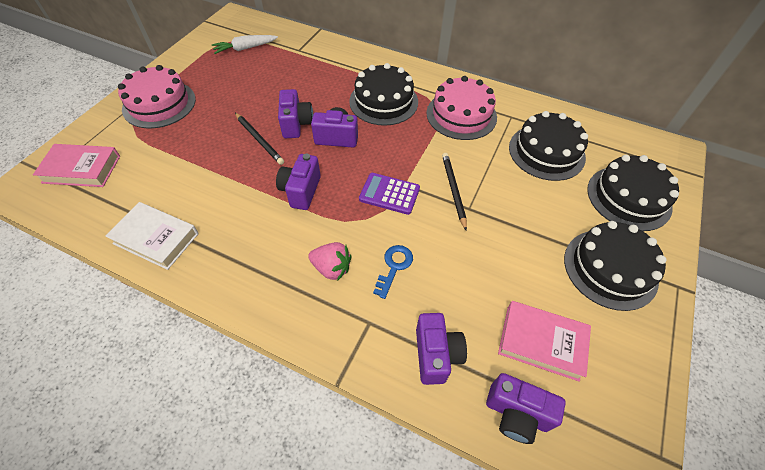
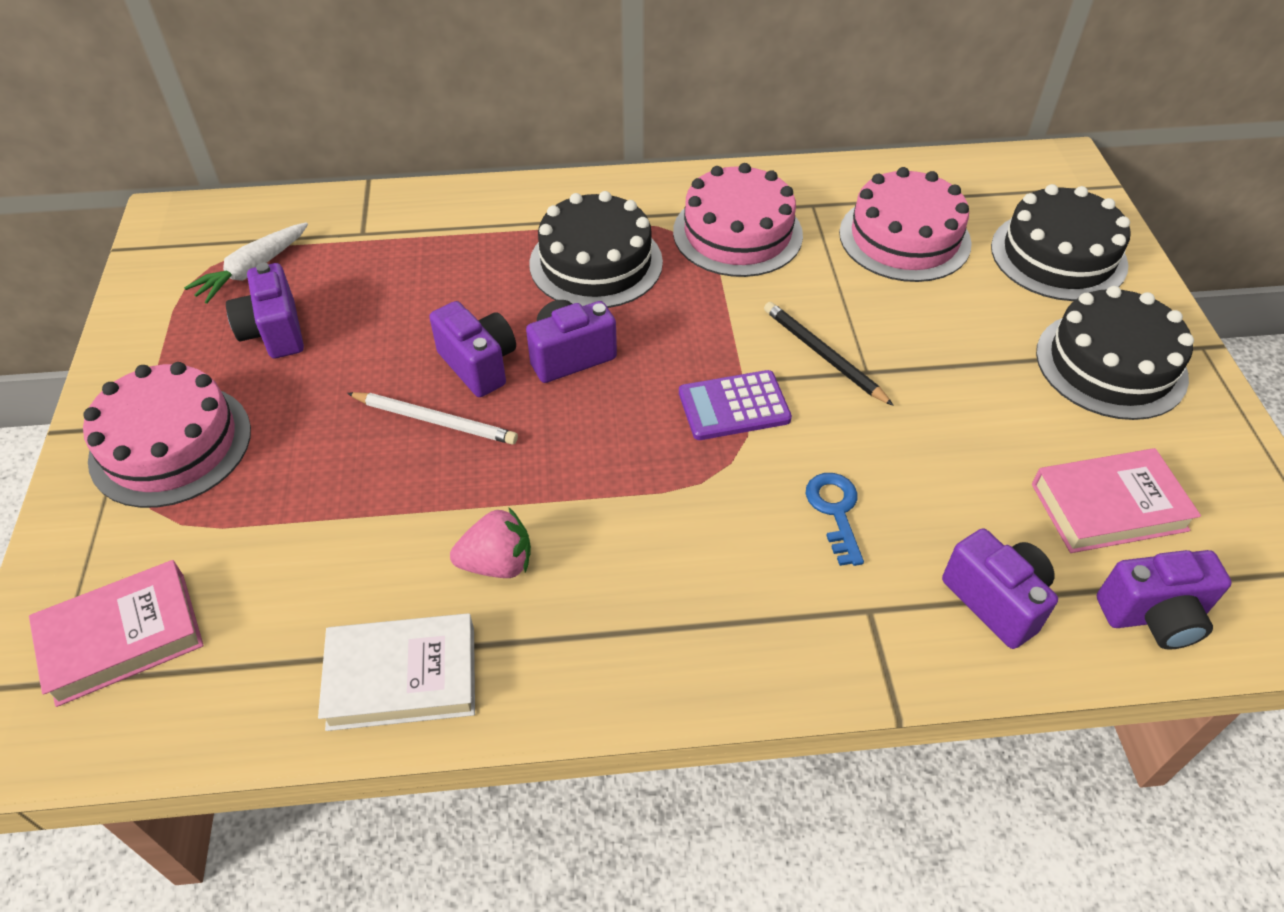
camera: 30 degrees left, 5 degrees down
black pencil [235,113,284,165] -> white pencil [347,392,518,444]
purple camera [276,153,321,210] -> purple camera moved to [226,263,304,359]
pink strawberry [308,242,352,281] -> pink strawberry moved to [450,507,531,578]
black cake [509,111,588,181] -> pink cake [839,167,972,282]

